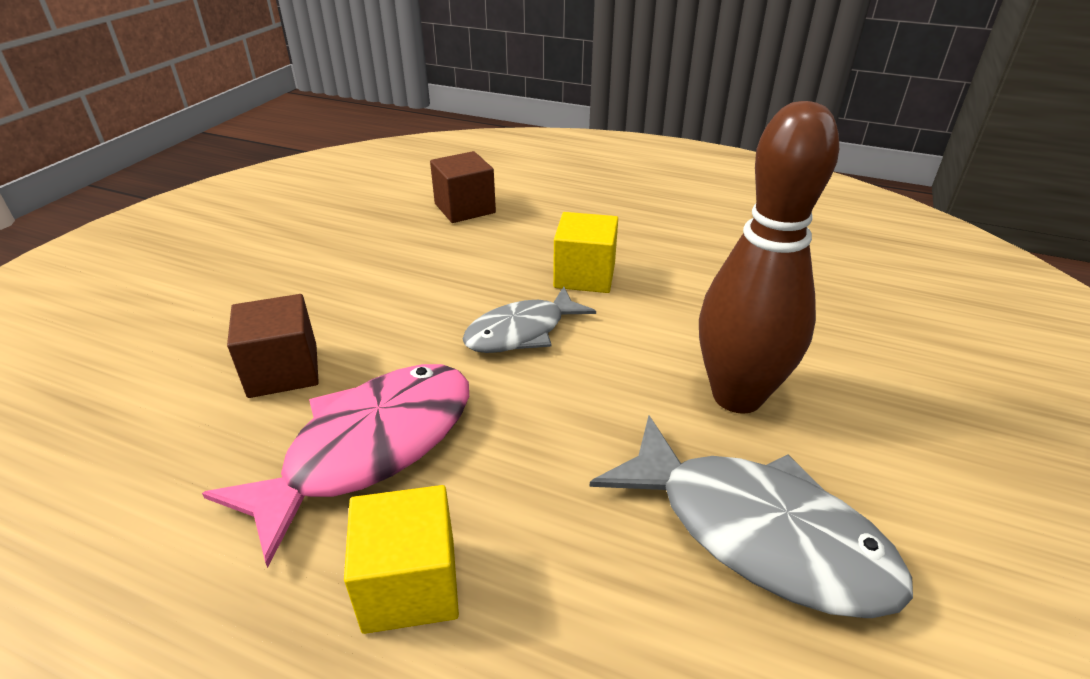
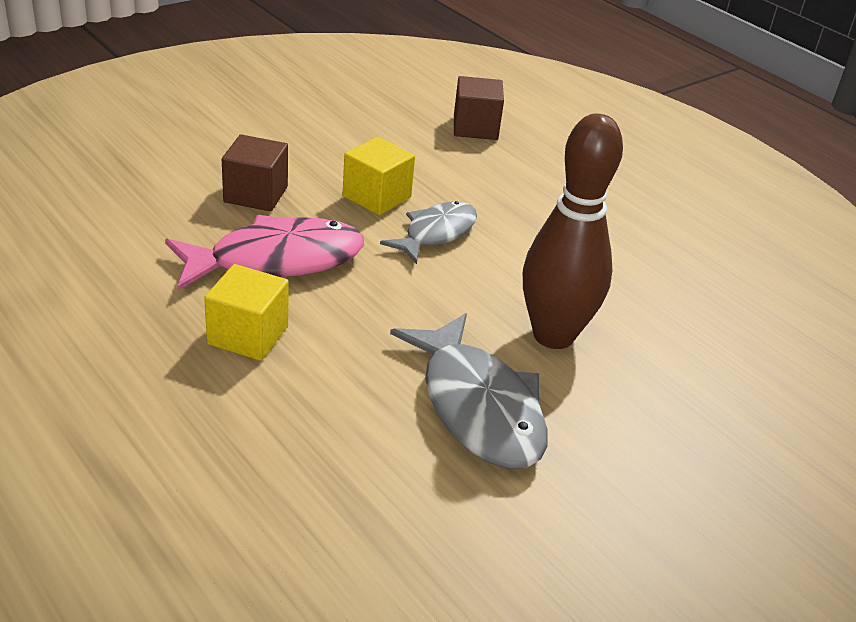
camera: 25 degrees right, 0 degrees up
grey fish [463,286,596,353] -> grey fish turned 135 degrees clockwise [380,201,477,264]
yellow cube [553,212,618,293] -> yellow cube moved to [343,137,415,215]

